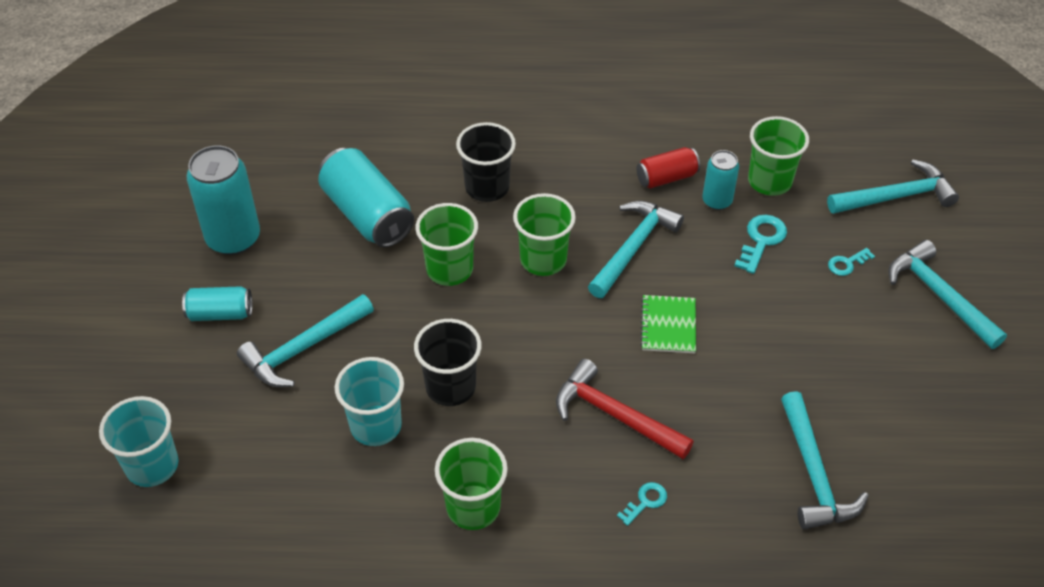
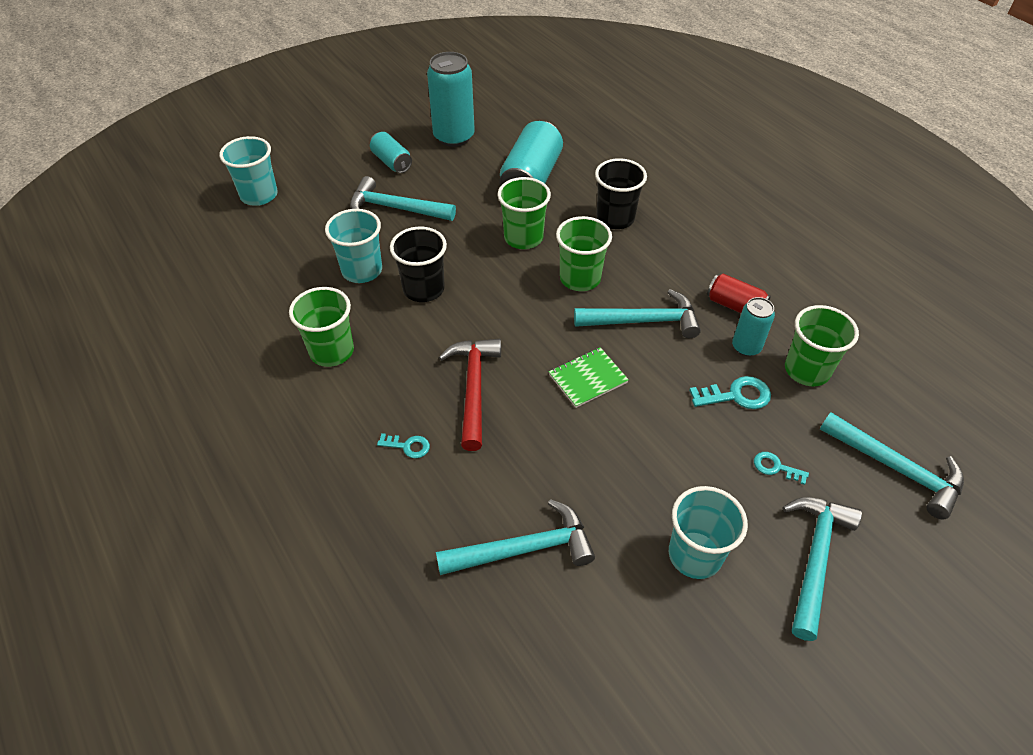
camera: 55 degrees right, 0 degrees up
turquoise hammer [781,391,869,530] -> turquoise hammer turned 150 degrees counterclockwise [436,499,595,575]
none -> turquoise cup [669,486,748,579]

